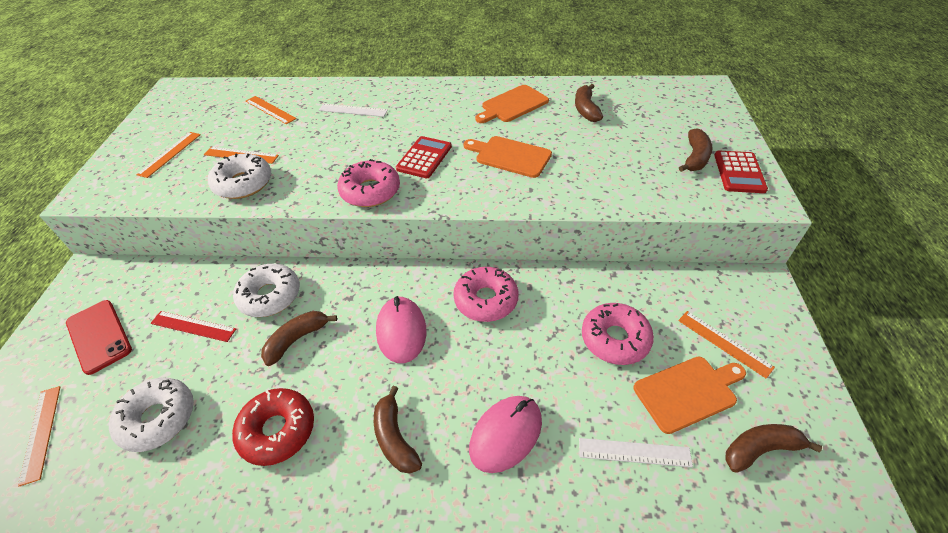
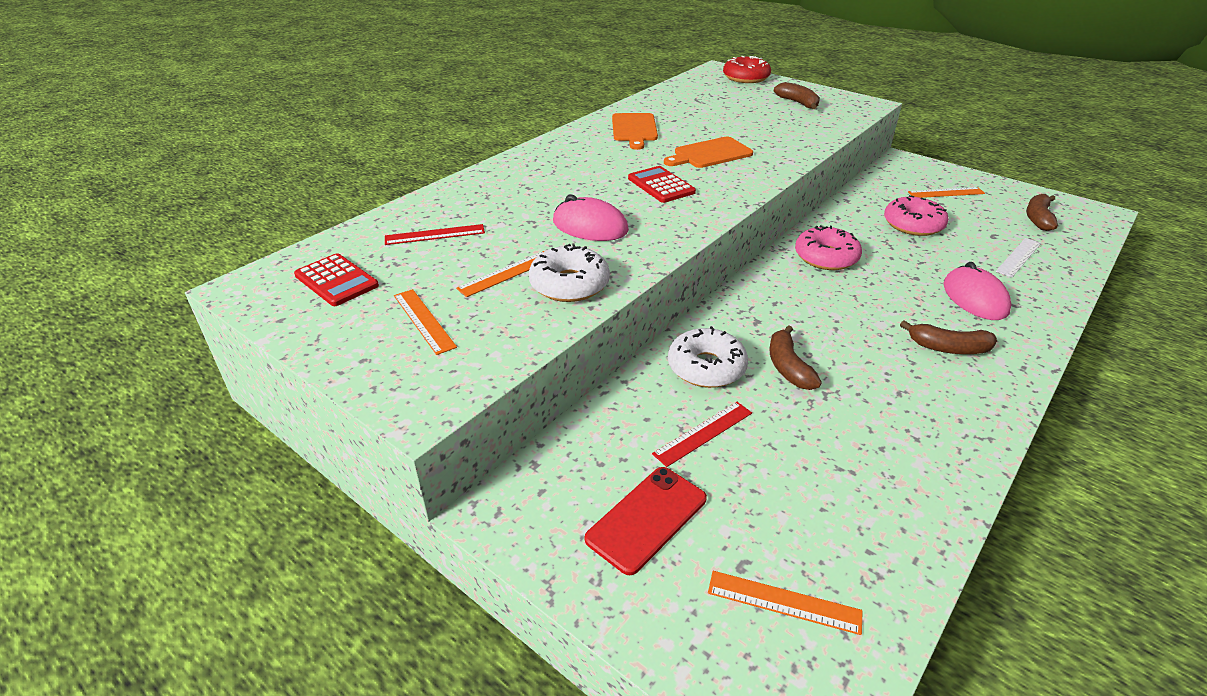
camera: 55 degrees left, 10 degrees down
red phone [66,300,132,375] -> red phone turned 45 degrees counterclockwise [585,467,707,575]
white donut [109,377,194,452] -> none
red donut [232,388,314,466] -> red donut moved to [723,56,771,83]
orange ruler [246,96,297,124] -> red ruler [385,224,485,245]
white ruler [319,104,388,117] -> none
pink donut [337,159,400,207] -> none
pink mouse [376,296,427,363] -> pink mouse moved to [553,195,629,241]
brown banana [575,84,603,122] -> none
orange cutting board [633,357,746,434] -> none
red calculator [714,151,768,193] -> red calculator moved to [294,253,379,306]

